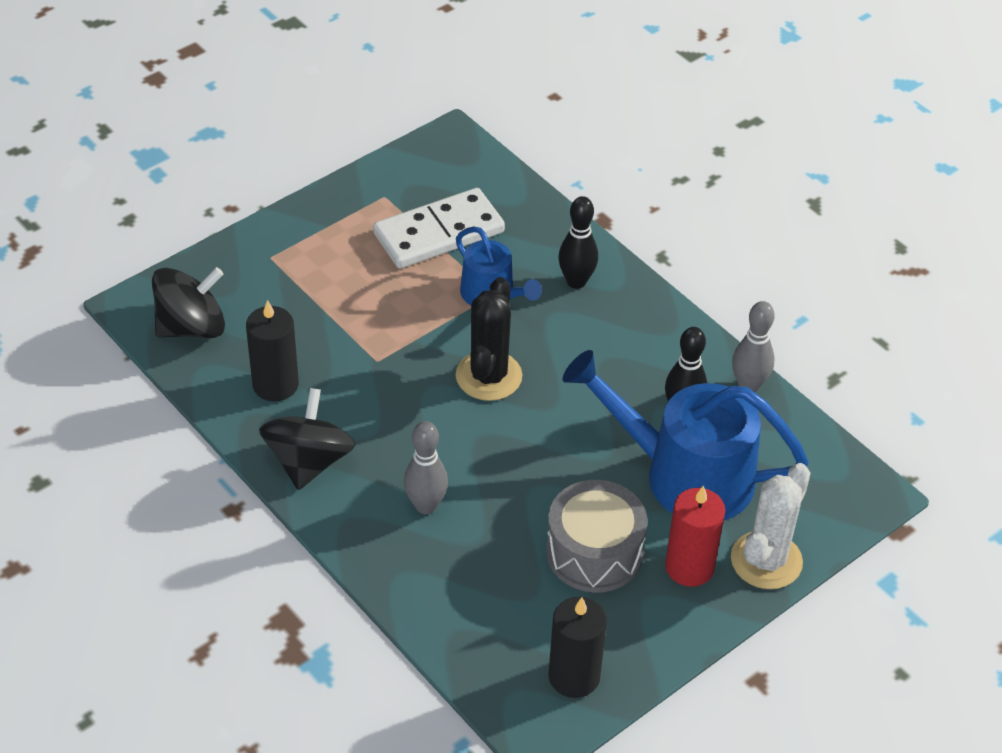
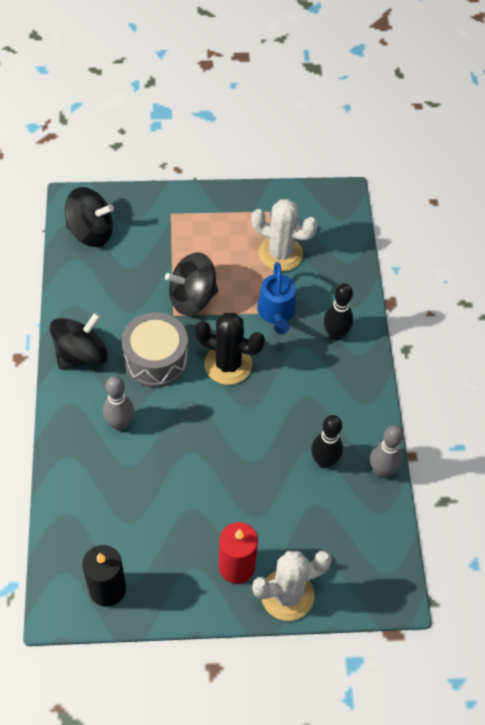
camera: 35 degrees right, 10 degrees up
black candle [246,300,299,402] -> none
white domino [373,188,505,269] -> white cactus [251,199,318,271]
black cactus [456,277,522,401] -> black cactus turned 60 degrees clockwise [195,313,265,385]
grey drum [546,480,648,592] -> grey drum moved to [121,312,188,388]
blue watering can [562,350,809,520] -> none
none -> black spinning top [165,252,218,315]

